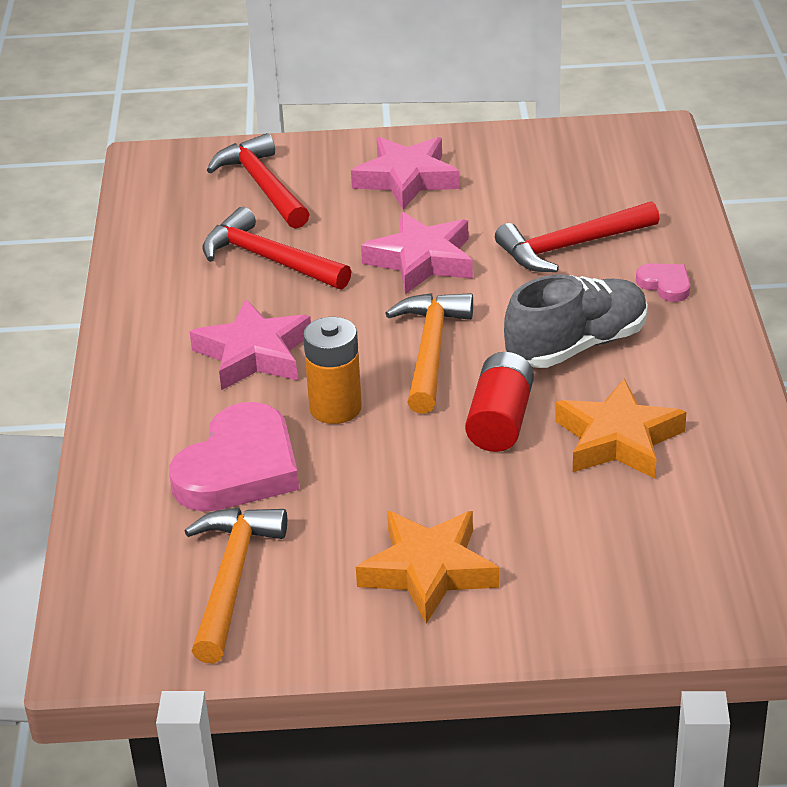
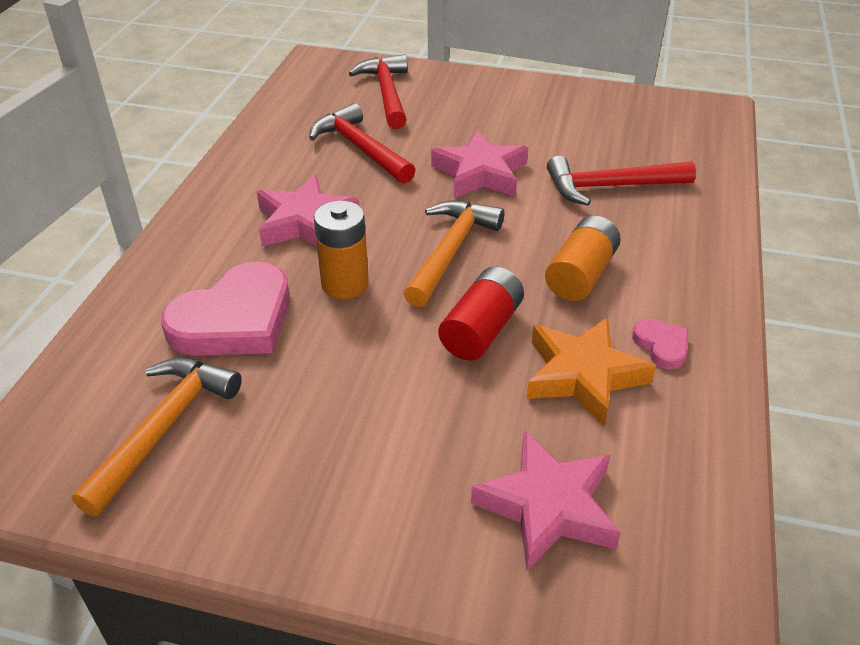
camera: 15 degrees right, 5 degrees up
pink star [351,137,460,209] -> pink star moved to [471,431,621,571]
orange star [356,511,499,624] -> none
grey shoe [504,274,648,368] -> orange battery [545,215,620,301]
pink heart [636,263,690,302] -> pink heart moved to [632,319,688,369]

